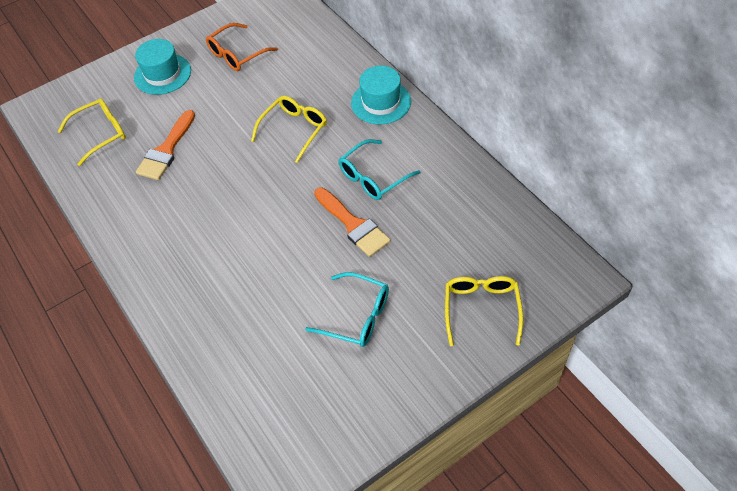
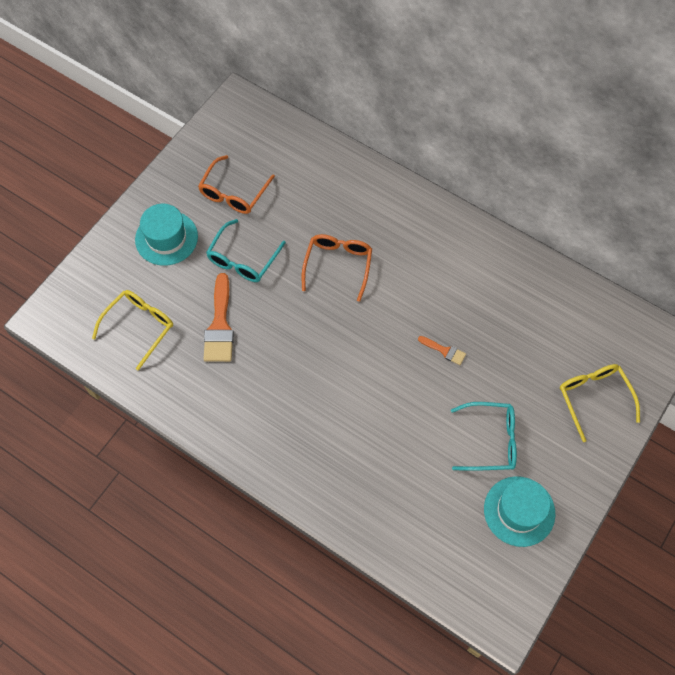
camera: 25 degrees left, 10 degrees up
yellow glasses [251,96,327,163] -> orange glasses [302,234,372,302]
orange brush [314,187,391,257] -> orange brush [418,336,466,365], size x0.51
turquoise glasses [339,139,420,200] -> turquoise glasses moved to [206,219,286,282]
turquoise hat [351,66,411,124] -> turquoise hat moved to [484,476,556,547]

